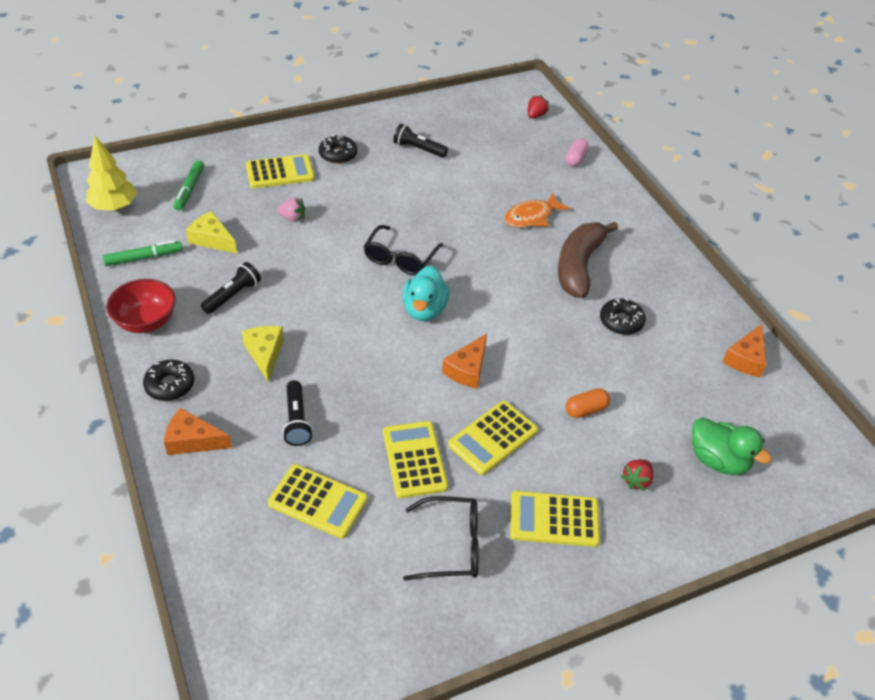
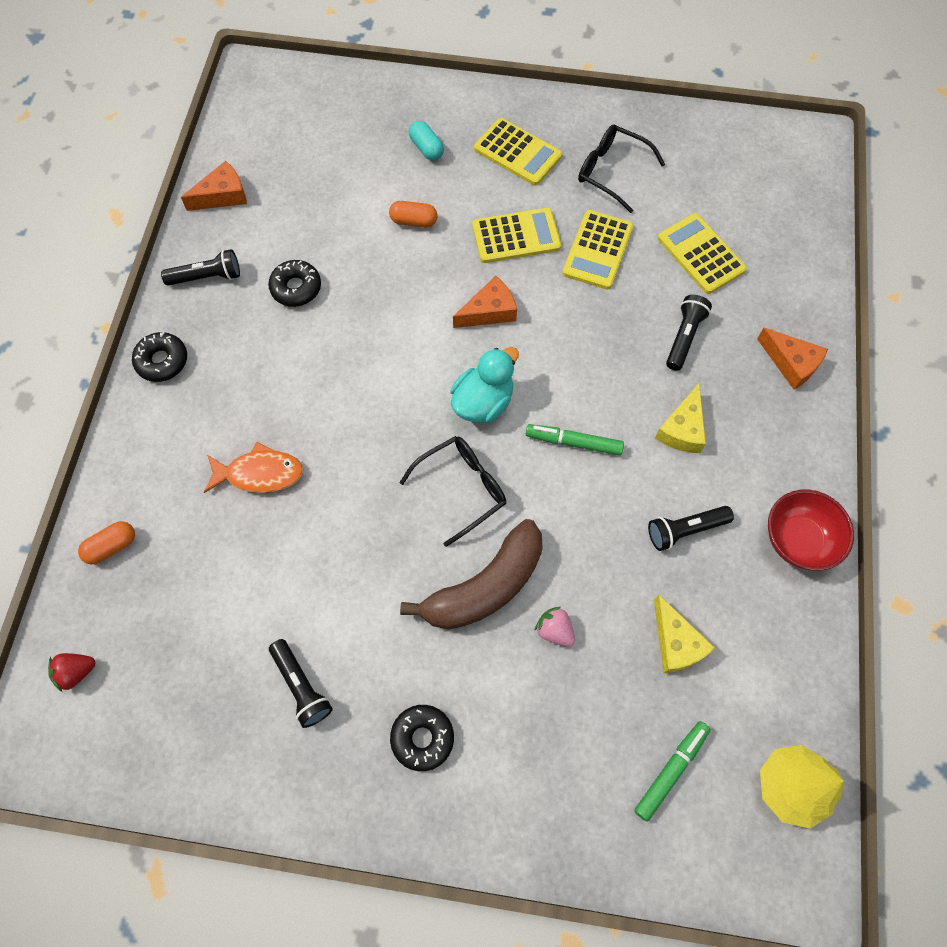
camera: 145 degrees left, 20 degrees up
green marker [103,240,182,266] -> green marker moved to [526,424,624,455]
black donut [143,360,194,401] -> black donut moved to [132,332,187,382]
yellow calculator [246,154,315,188] -> none
brown banana [558,222,618,298] -> brown banana moved to [400,519,543,630]
pink capsule [565,139,589,167] -> orange capsule [78,521,135,564]
red strawberry [621,459,654,491] -> turquoise capsule [409,121,444,161]
green duck [692,417,771,475] -> none
none -> black flashlight [161,249,240,286]

